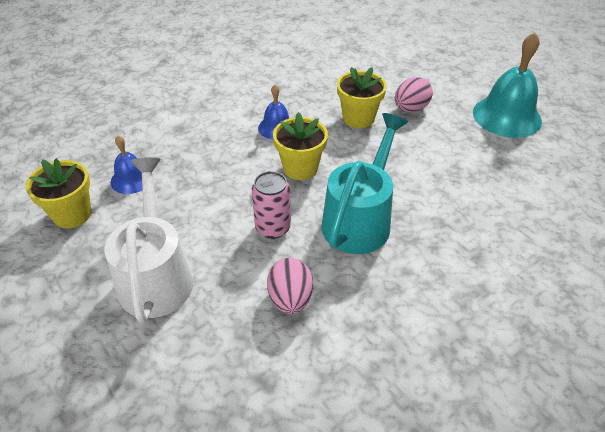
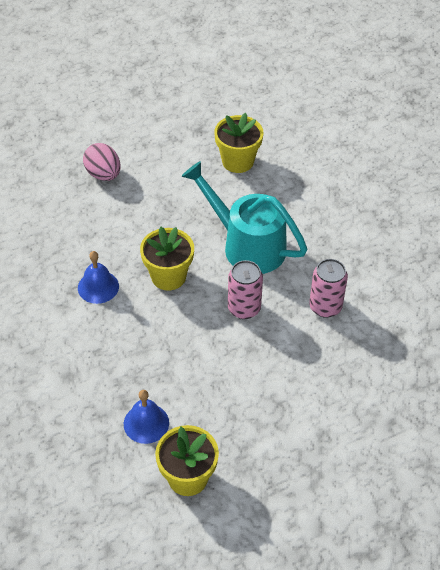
camera: 80 degrees left, 5 degrees up
white watering can [105,157,194,323] -> none
pink egg [267,258,313,314] -> pink can [309,259,348,318]
yellow flower pot [337,67,387,128] -> yellow flower pot moved to [214,113,264,173]
turquoise bell [473,32,542,138] -> none

